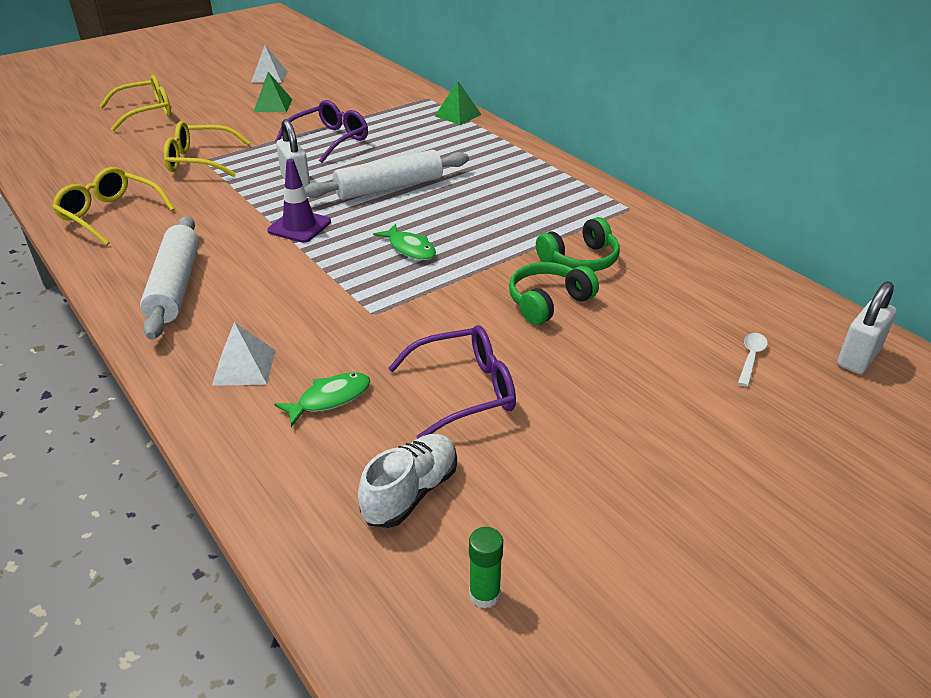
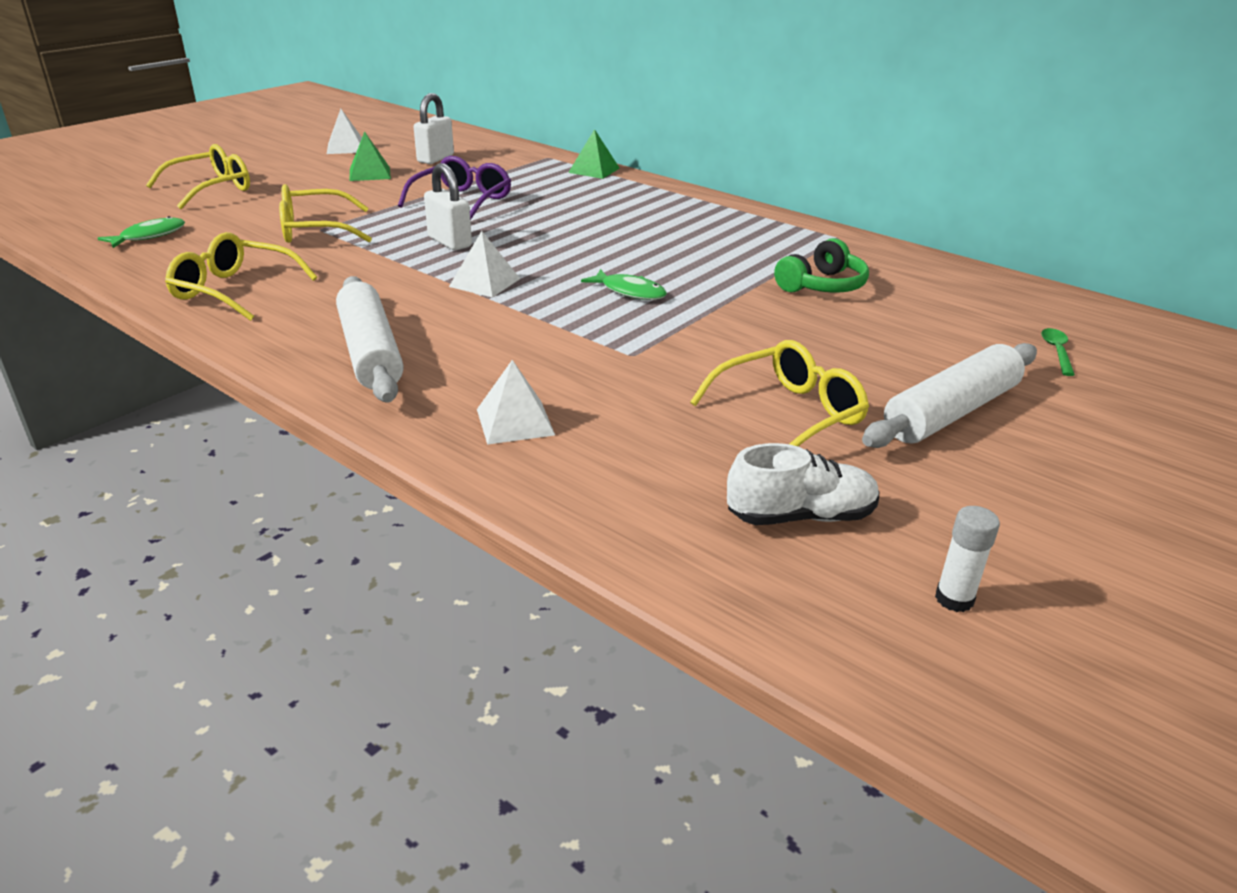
camera: 15 degrees left, 5 degrees down
purple traffic cone [267,159,331,243] -> white pyramid [449,231,520,298]
green fish [274,372,370,427] -> green fish moved to [98,216,185,248]
white rolling pin [304,150,469,200] -> white rolling pin moved to [862,343,1037,448]
white shoe [358,434,457,528] -> white shoe turned 60 degrees clockwise [727,443,880,525]
purple glasses [388,325,516,439] -> yellow glasses [690,340,869,446]
green glue stick [469,527,503,609] -> white glue stick [935,506,1000,612]
green headphones [509,262,599,325] -> none
white spoon [738,333,768,387] -> green spoon [1041,328,1075,376]
white padlock [837,281,896,374] -> white padlock moved to [414,93,454,164]

